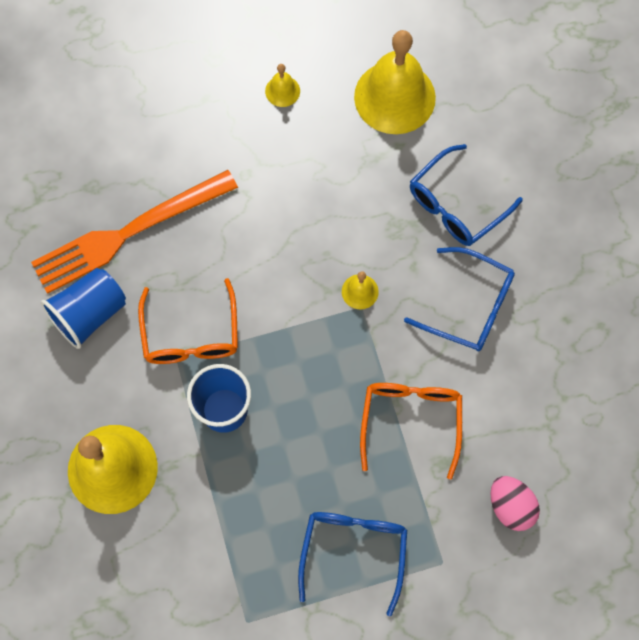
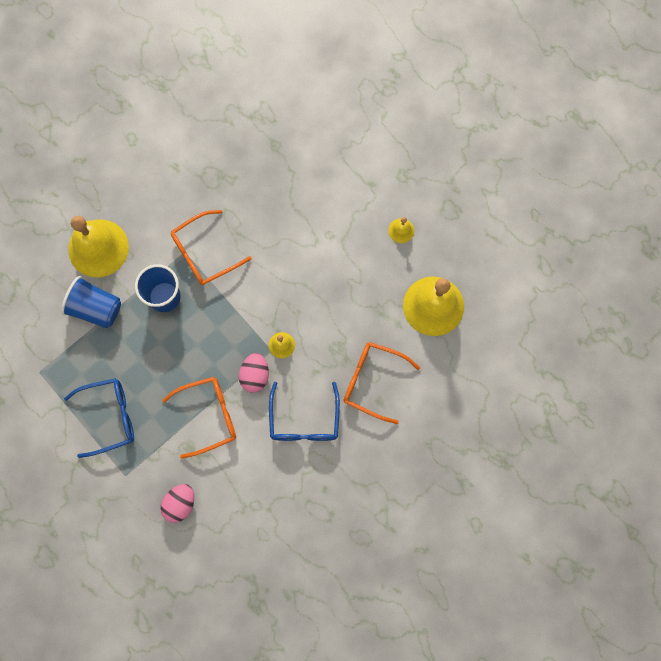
camera: 65 degrees right, 5 degrees up
orange fork [31,170,238,294] -> none
blue cup [41,268,126,349] -> blue cup moved to [61,276,121,328]
blue glasses [410,144,523,246] -> orange glasses [344,342,420,424]
none -> pink egg [239,353,269,392]

